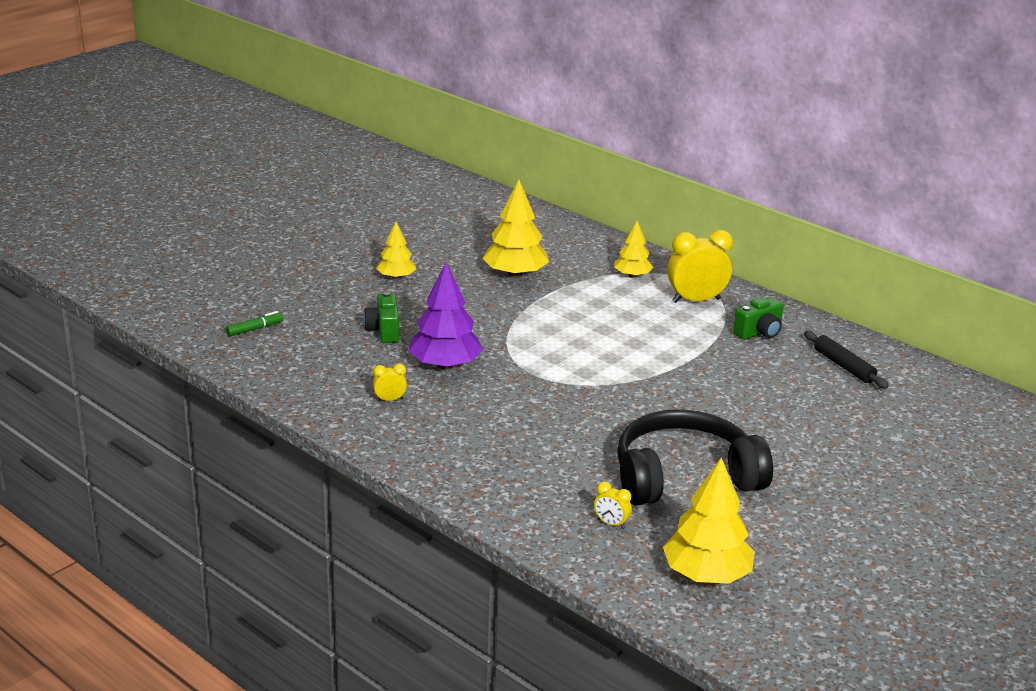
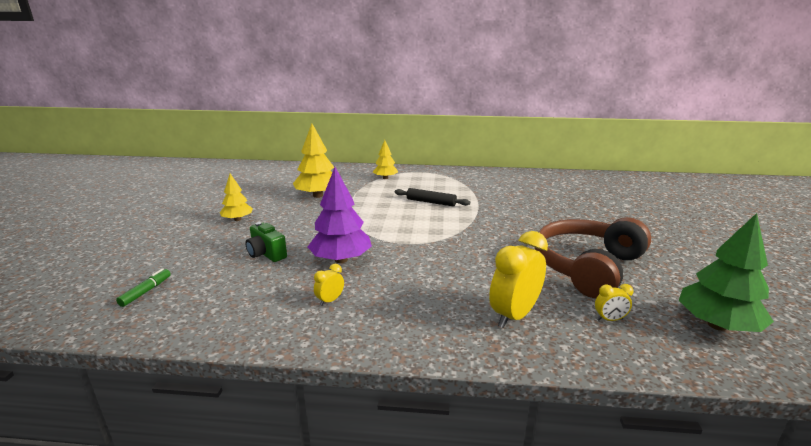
camera: 35 degrees left, 5 degrees down
black headphones [617,410,773,505] -> brown headphones [535,217,651,298]
yellow tree [663,457,755,584] -> green tree [679,213,774,332]
yellow clock [667,230,733,303] -> yellow clock moved to [489,231,548,328]
green camera [733,297,784,340] -> none
black rolling pin [804,331,889,389] -> black rolling pin moved to [395,188,470,207]

